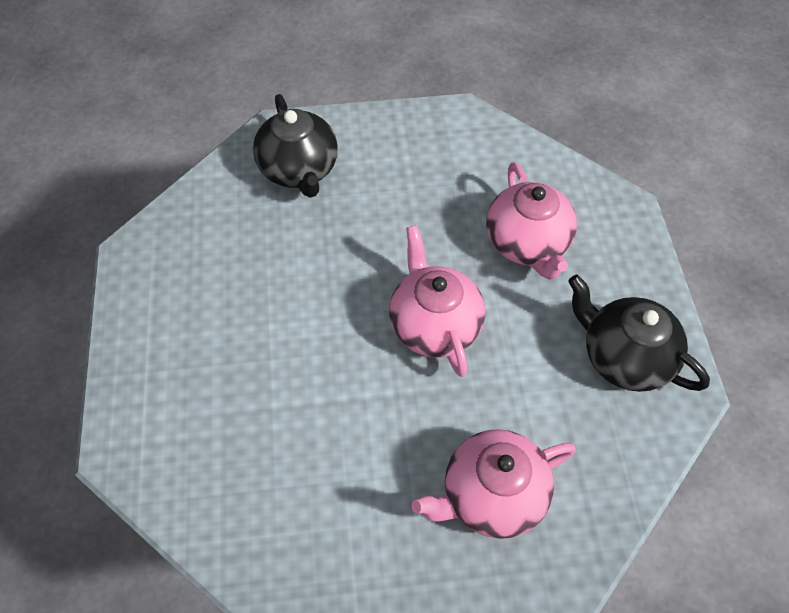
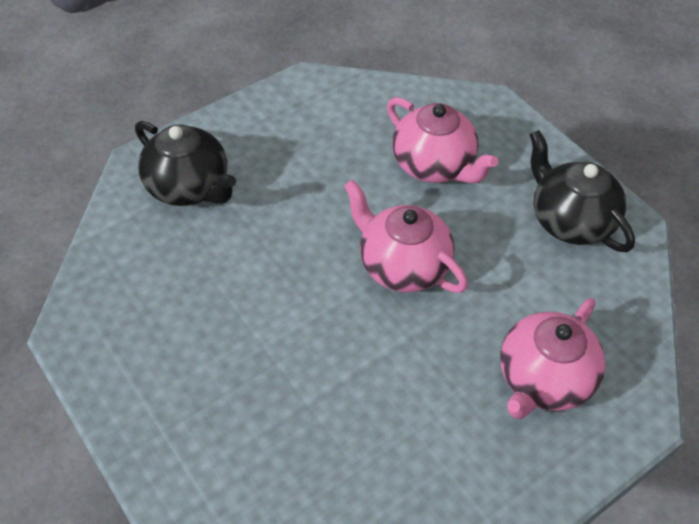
camera: 30 degrees left, 5 degrees down
black teapot [568,275,710,392] -> black teapot turned 45 degrees clockwise [530,130,635,252]

